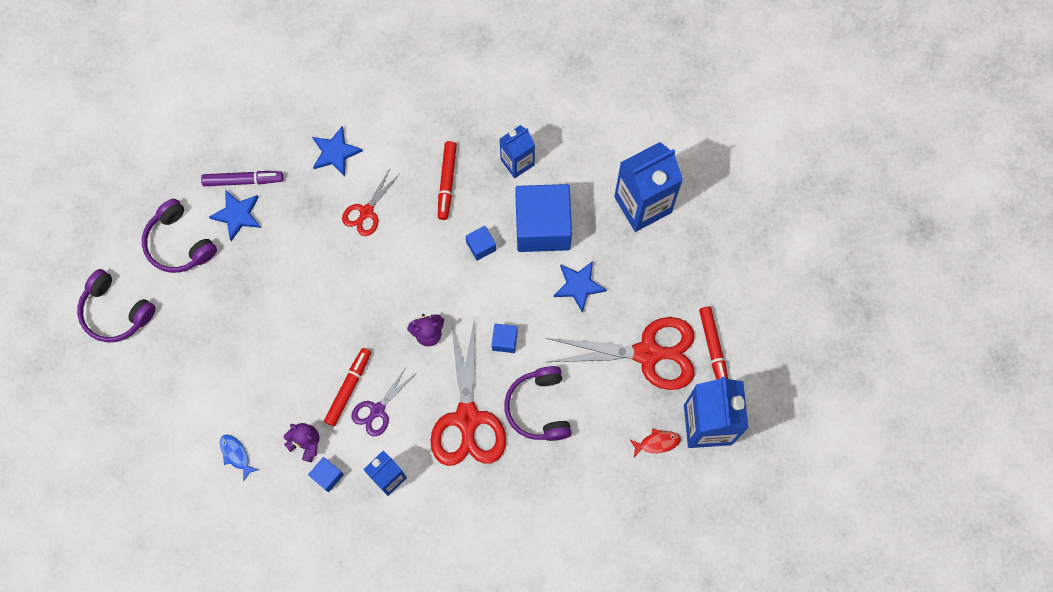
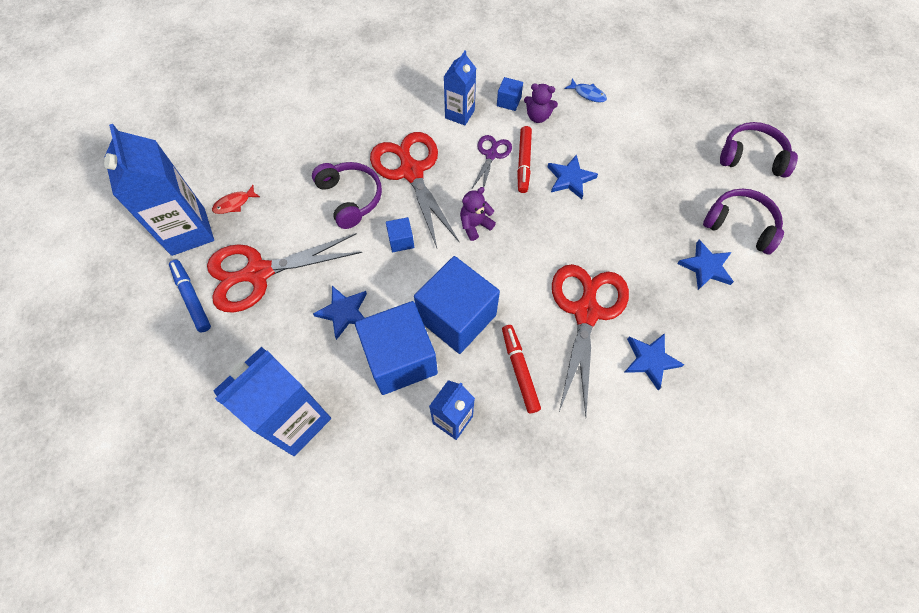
camera: 160 degrees right, 10 degrees down
purple marker [201,171,283,186] -> none
red scissors [342,169,399,236] -> red scissors [552,264,629,416], size x1.94
blue cube [465,226,496,261] -> blue cube [414,256,500,354], size x2.34
red marker [699,306,728,380] -> blue marker [169,260,211,332]
none -> blue star [548,154,598,199]

